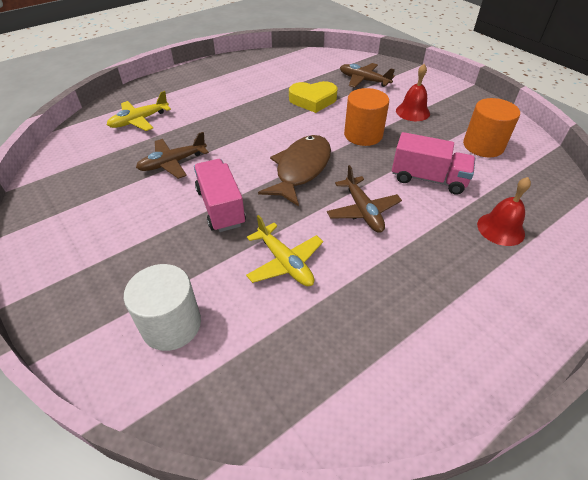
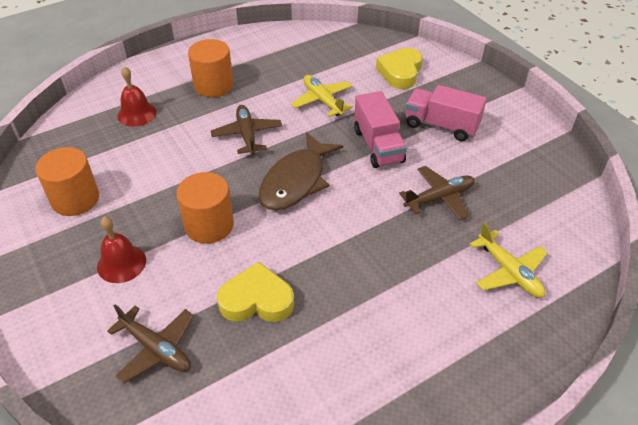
camera: 175 degrees left, 0 degrees up
yellow plane [107,91,171,131] -> yellow plane turned 90 degrees clockwise [470,222,548,298]
white cylinder [124,264,201,351] -> yellow heart [376,48,422,89]
pink truck [392,132,475,195] -> pink truck moved to [406,85,487,141]
none -> orange cylinder [188,39,233,97]

